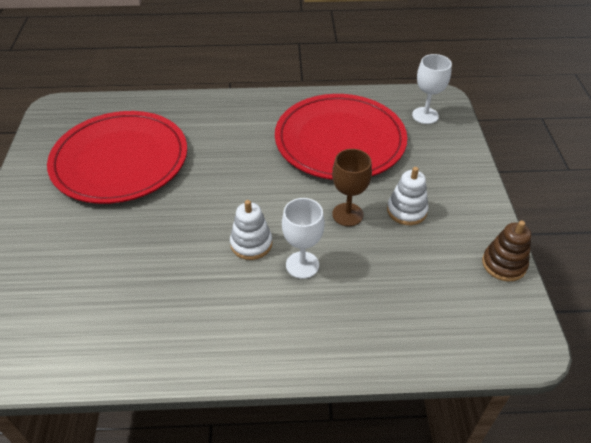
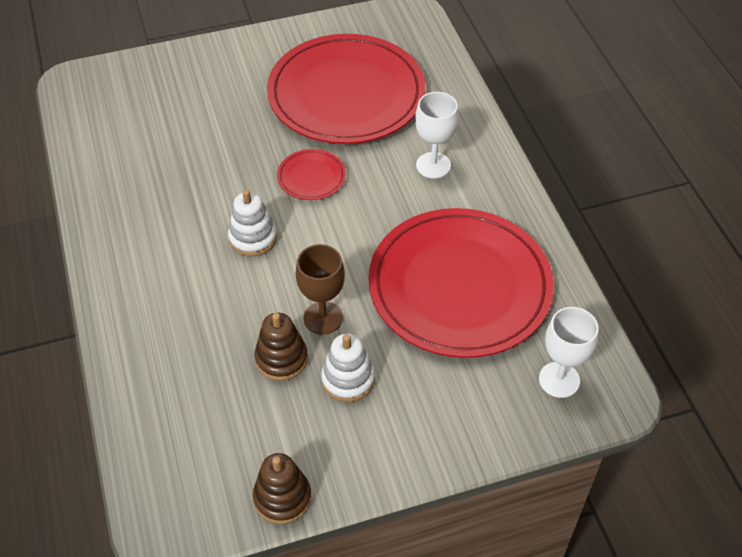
camera: 75 degrees right, 5 degrees up
white goblet [282,198,325,279] -> white goblet moved to [415,92,459,179]
none -> brown stacking toy [255,313,308,381]
none -> red plate [277,149,346,200]

